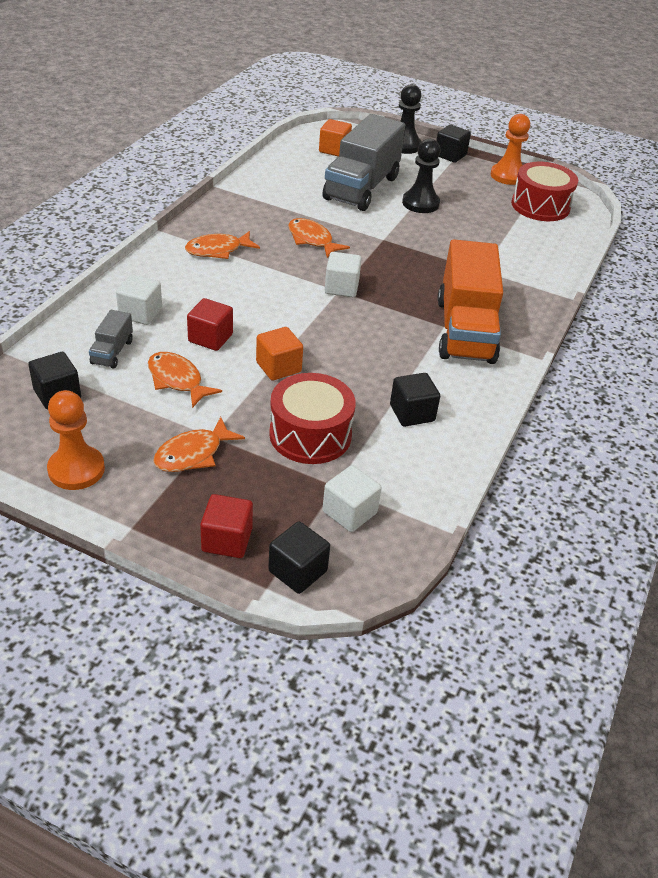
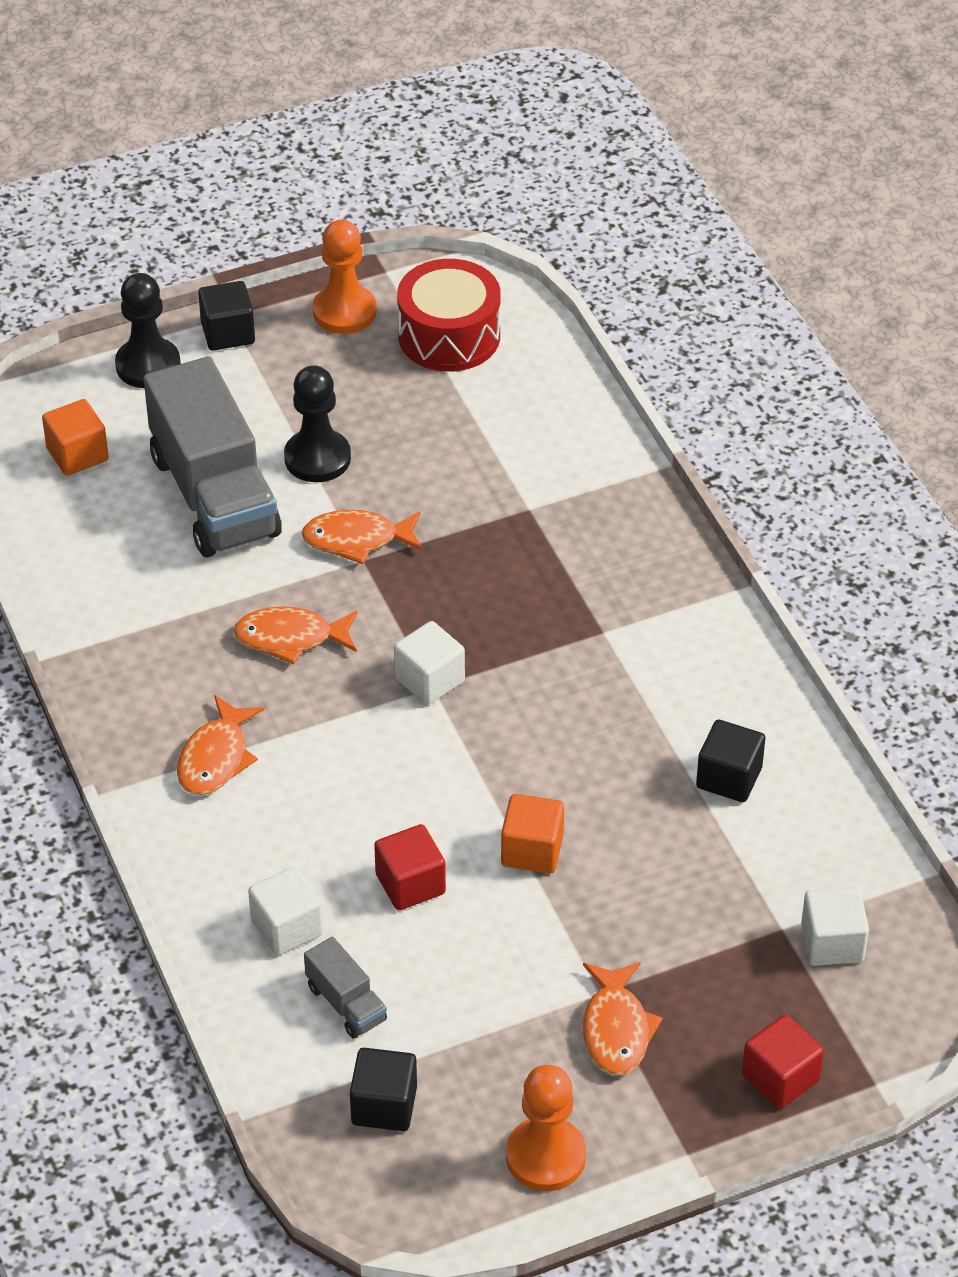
camera: 45 degrees left, 5 degrees up
orange fish [148,352,222,408] -> orange fish moved to [301,510,423,564]
black cube [268,521,330,594] -> none
red drum [269,373,356,464] -> none
orange truck [437,239,503,364] -> none

